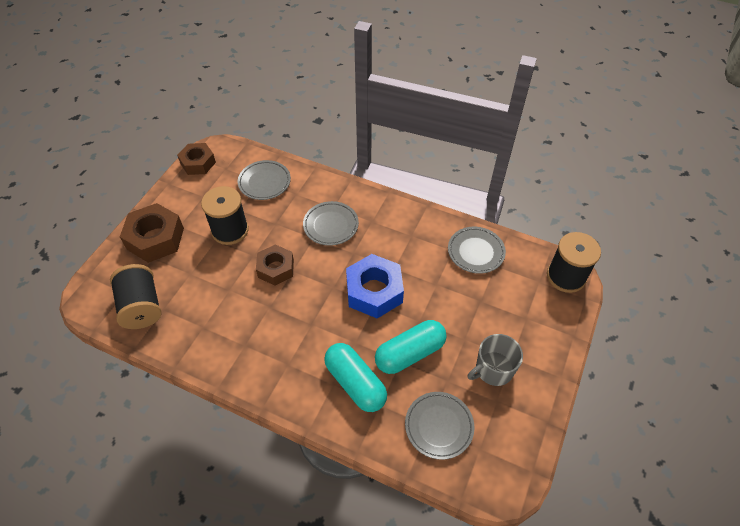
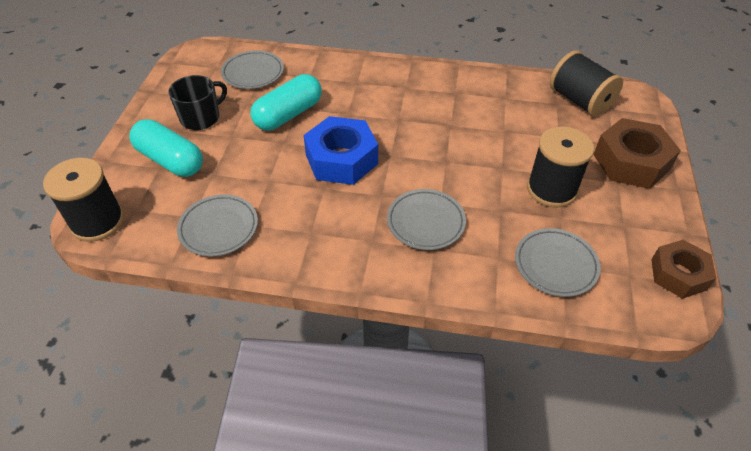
camera: 165 degrees right, 5 degrees down
brown nut [256,244,294,286] -> none
turquoise capsule [324,343,387,412] -> turquoise capsule moved to [129,119,203,177]
grey mug [468,334,523,386] -> black mug [168,75,227,130]

